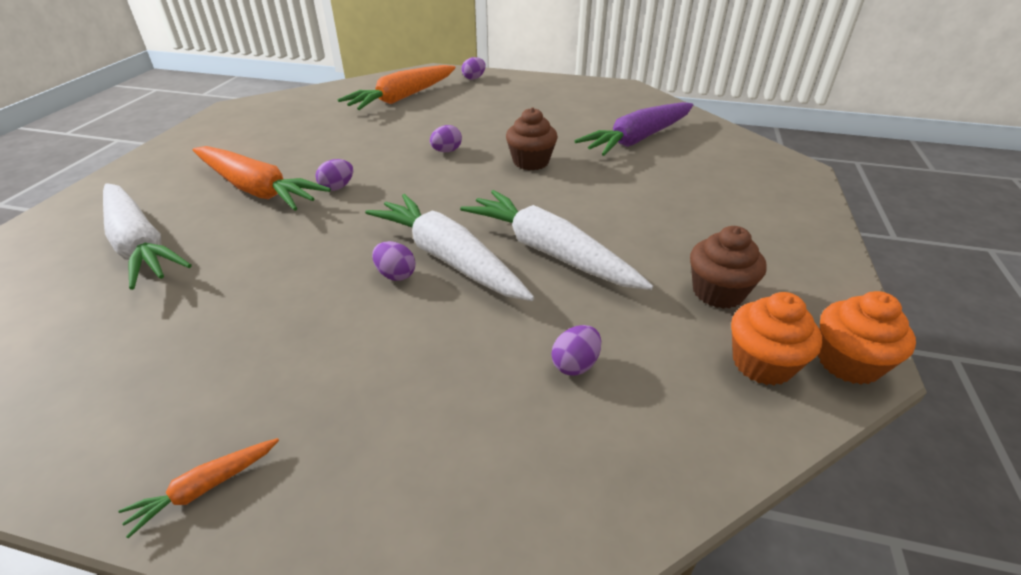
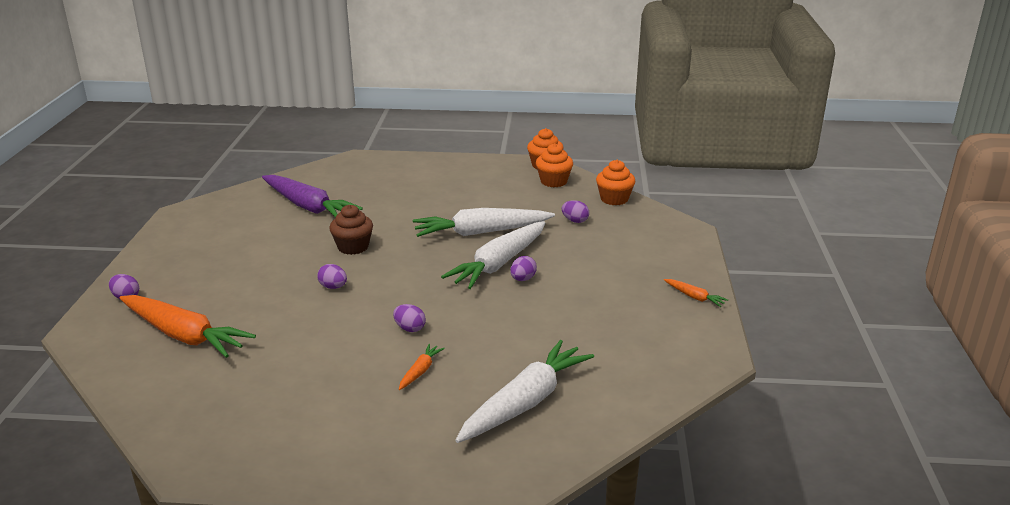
camera: 100 degrees left, 10 degrees down
orange carrot [193,146,331,211] -> orange carrot [399,344,445,390], size x0.43
white carrot [460,190,653,290] -> white carrot turned 45 degrees clockwise [413,208,555,237]
brown cupcake [690,226,767,309] -> none
none -> orange cupcake [596,160,635,205]

